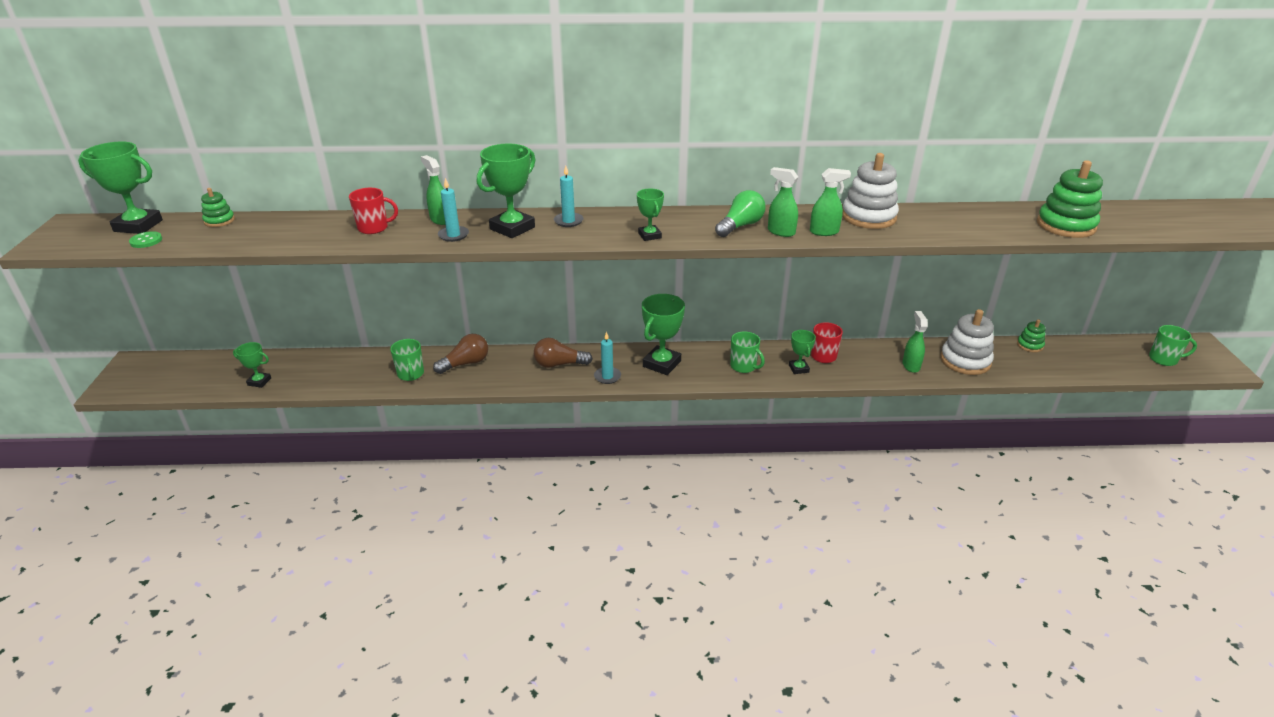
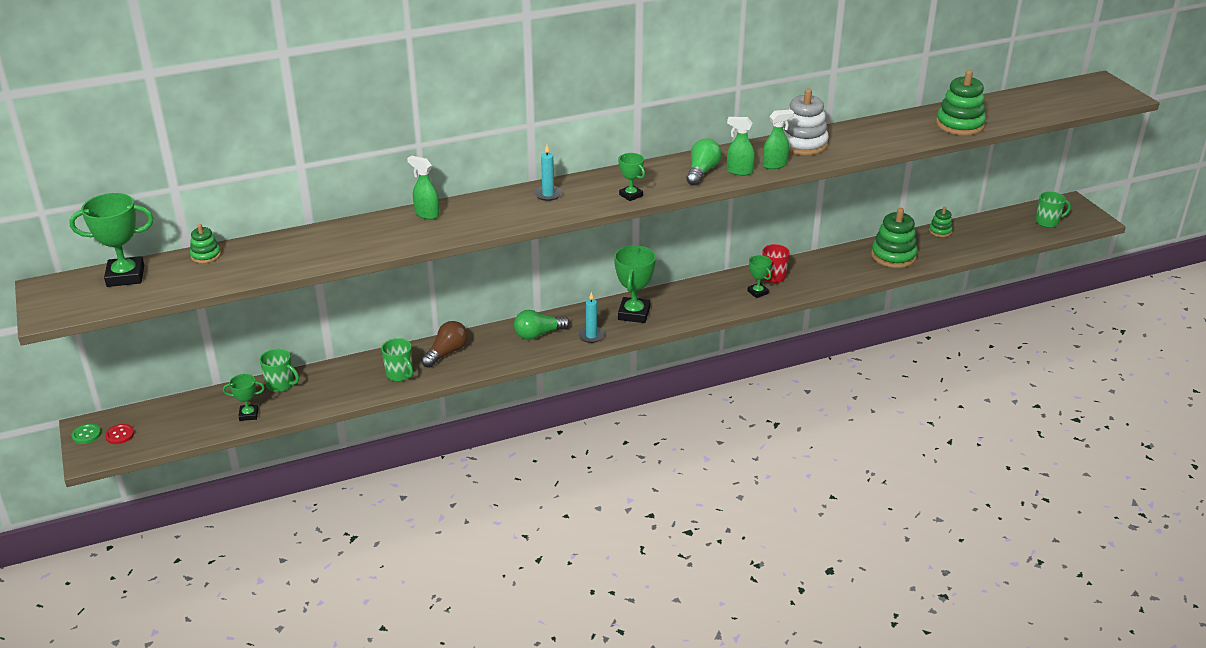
camera: 20 degrees left, 0 degrees up
green button [129,231,162,248] -> green button moved to [72,424,101,444]
red mug [349,188,398,234] -> none
turquoise candle [438,178,469,242] -> none
green trophy [477,143,535,238] -> none
brown light bulb [534,338,593,368] -> green light bulb [514,310,570,340]
green mug [730,331,765,373] -> green mug moved to [260,349,299,392]
green spray bottle [903,311,928,373] -> none
white stacking toy [940,309,994,375] -> green stacking toy [871,208,918,268]
none -> red button [105,424,134,444]

